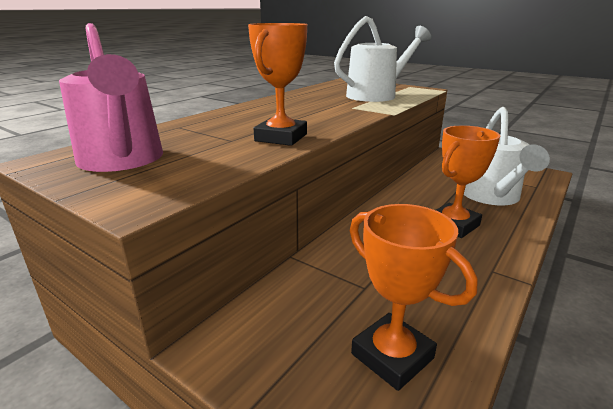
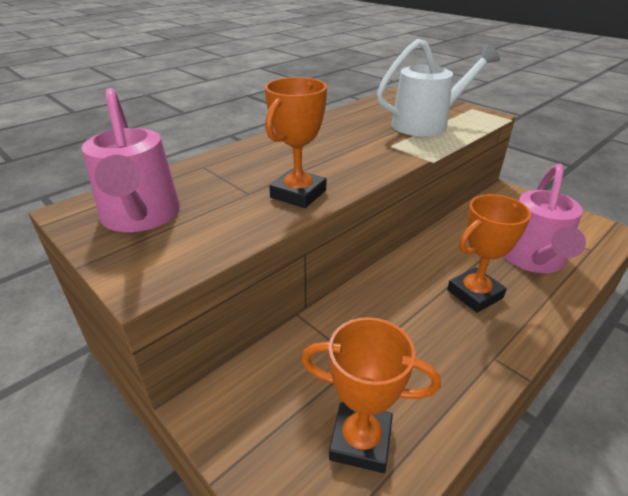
camera: 10 degrees right, 10 degrees up
orange trophy [350,204,478,391] -> orange trophy turned 45 degrees counterclockwise [301,317,441,473]
white watering can [464,107,550,205] -> pink watering can [504,163,586,273]

